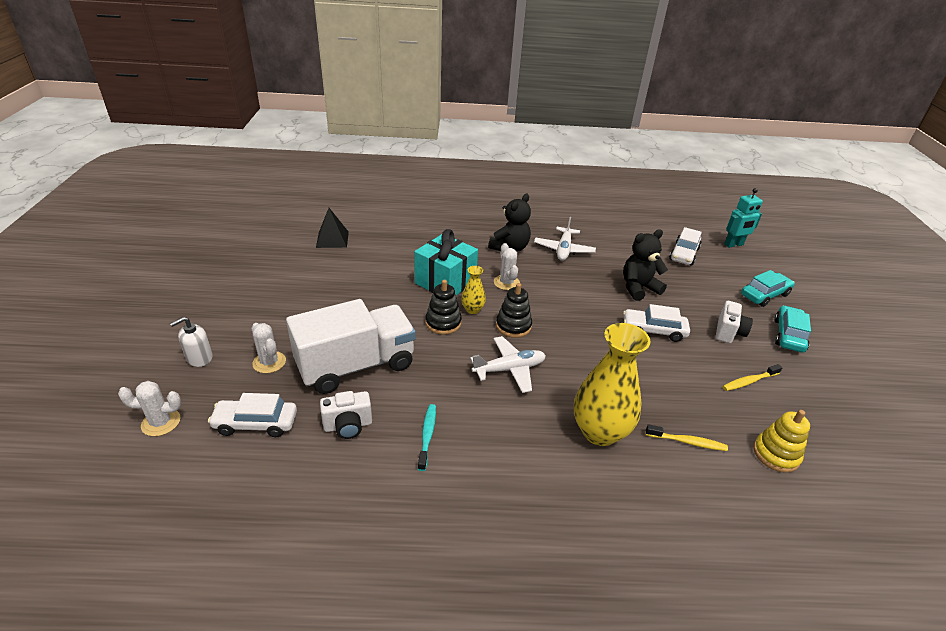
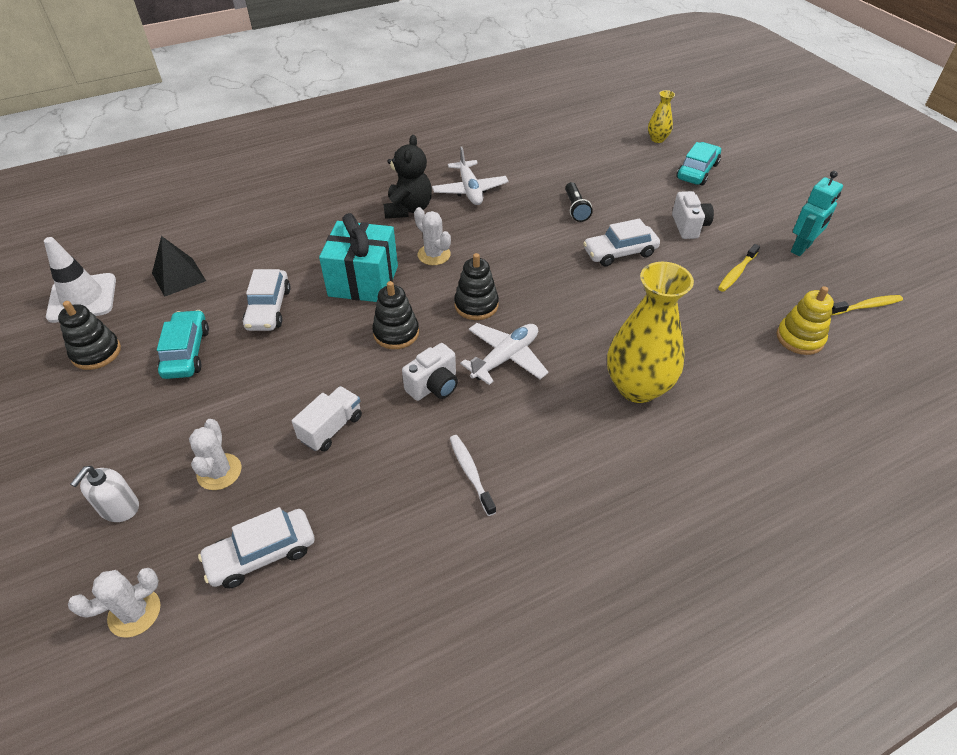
camera: 25 degrees left, 10 degrees up
white cactus [251,323,286,373] -> white cactus turned 60 degrees clockwise [189,419,241,490]
white truck [286,299,416,394] -> white truck [292,386,362,452], size x0.45
white camera [320,391,372,439] -> white camera moved to [402,343,458,401]
turquoise toothbrush [418,404,436,471] -> white toothbrush [450,435,496,516]
yellow vase [461,266,486,314] -> yellow vase moved to [648,90,675,143]
black teddy bear [623,229,668,301] -> black flashlight [565,182,593,222]
yellow toothbrush [646,424,728,451] -> yellow toothbrush moved to [832,295,903,315]
white car [669,227,702,266] -> white car moved to [243,269,291,331]
turquoise robot [724,188,763,248] -> turquoise robot moved to [791,171,843,256]
turquoise car [774,305,811,353] -> turquoise car moved to [157,310,209,379]
none -> white traffic cone [44,237,116,323]
none -> black stacking toy [58,301,121,370]

